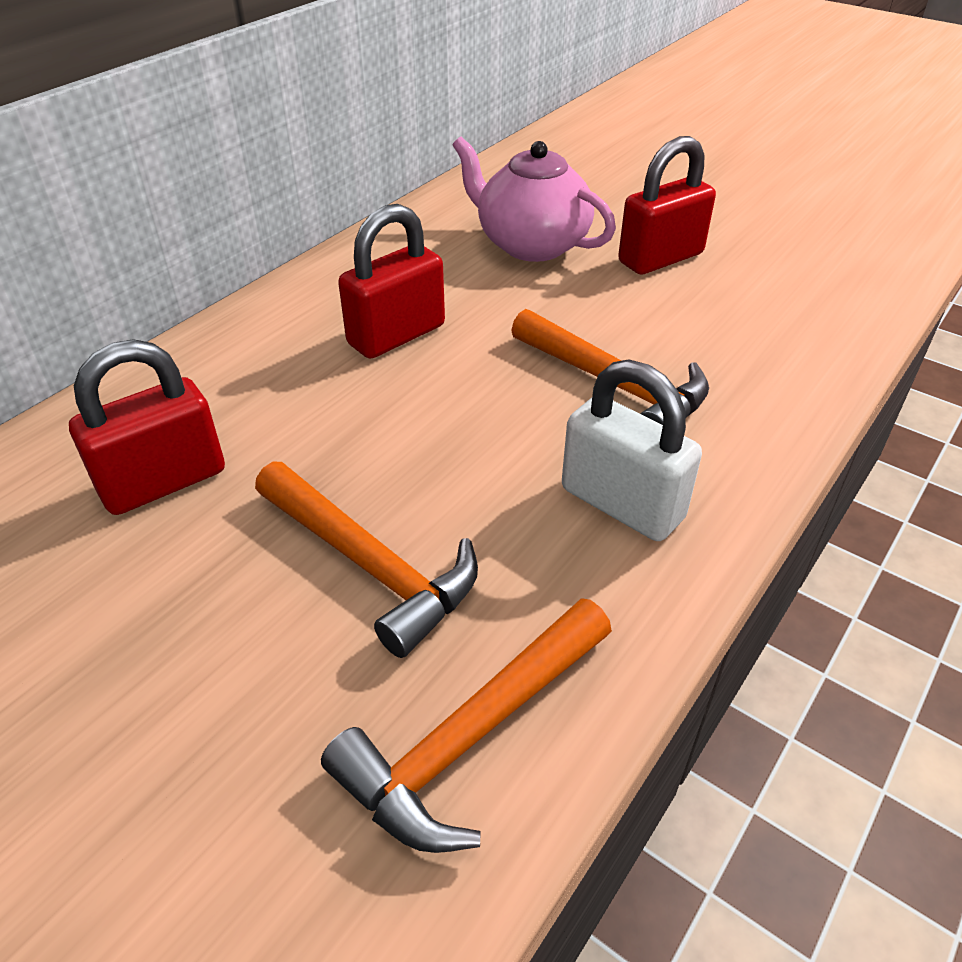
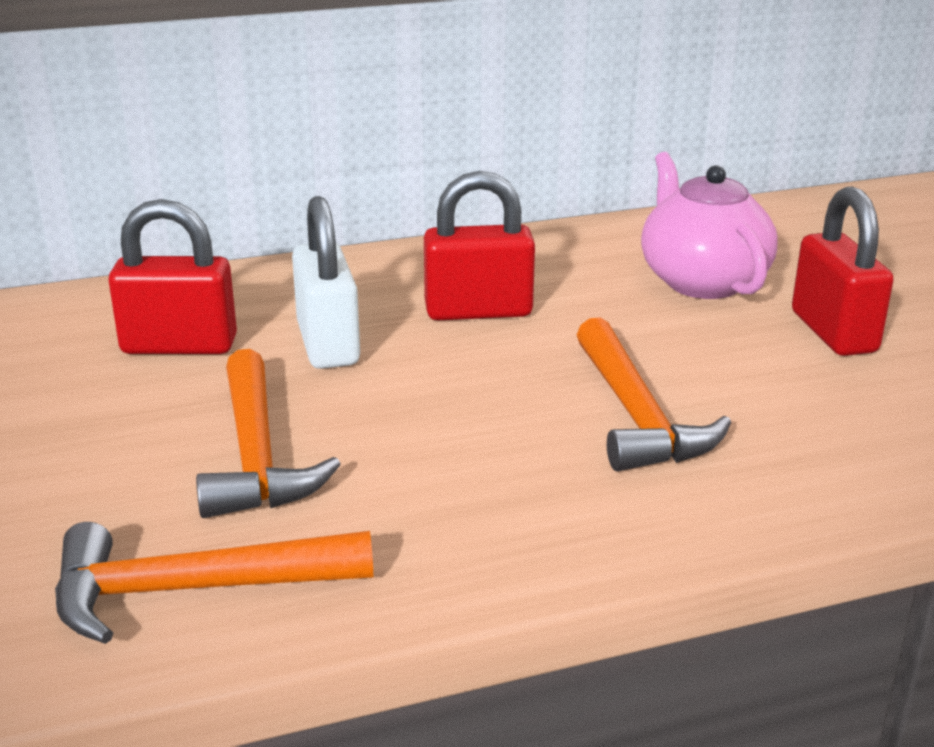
camera: 35 degrees right, 15 degrees down
white padlock [562,360,702,541] -> white padlock moved to [292,196,360,369]
red padlock [618,136,716,274] -> red padlock turned 75 degrees clockwise [792,187,894,356]

